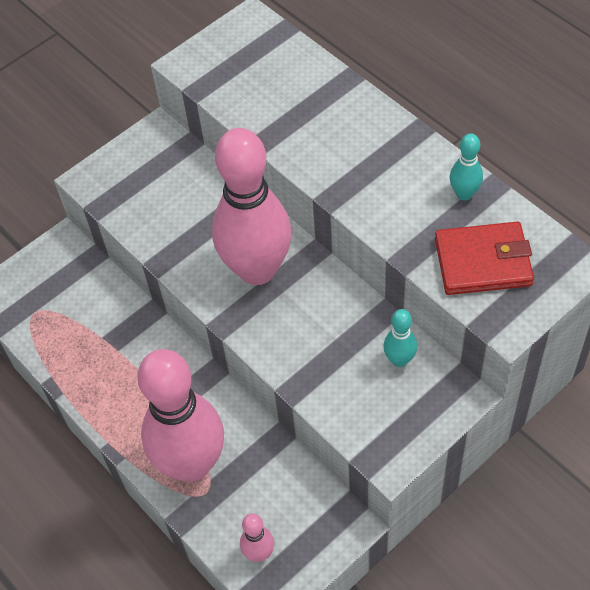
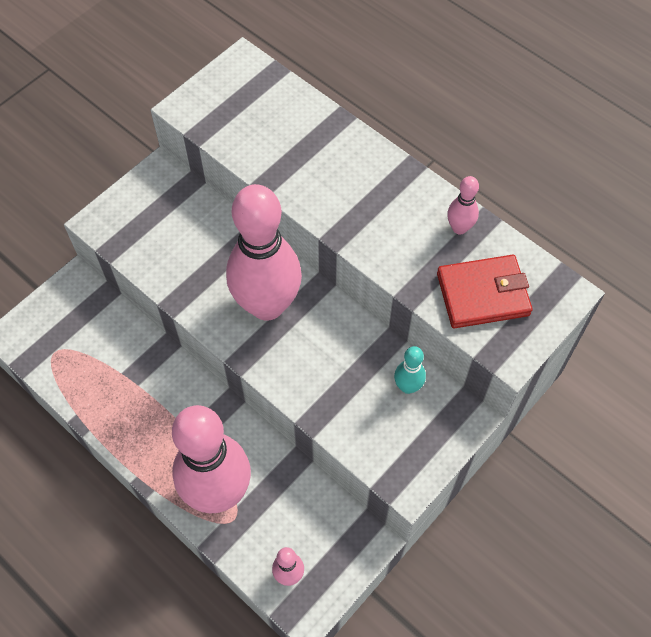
camera: 10 degrees left, 5 degrees up
turquoise bowling pin [450,133,483,200] -> pink bowling pin [447,176,479,234]

